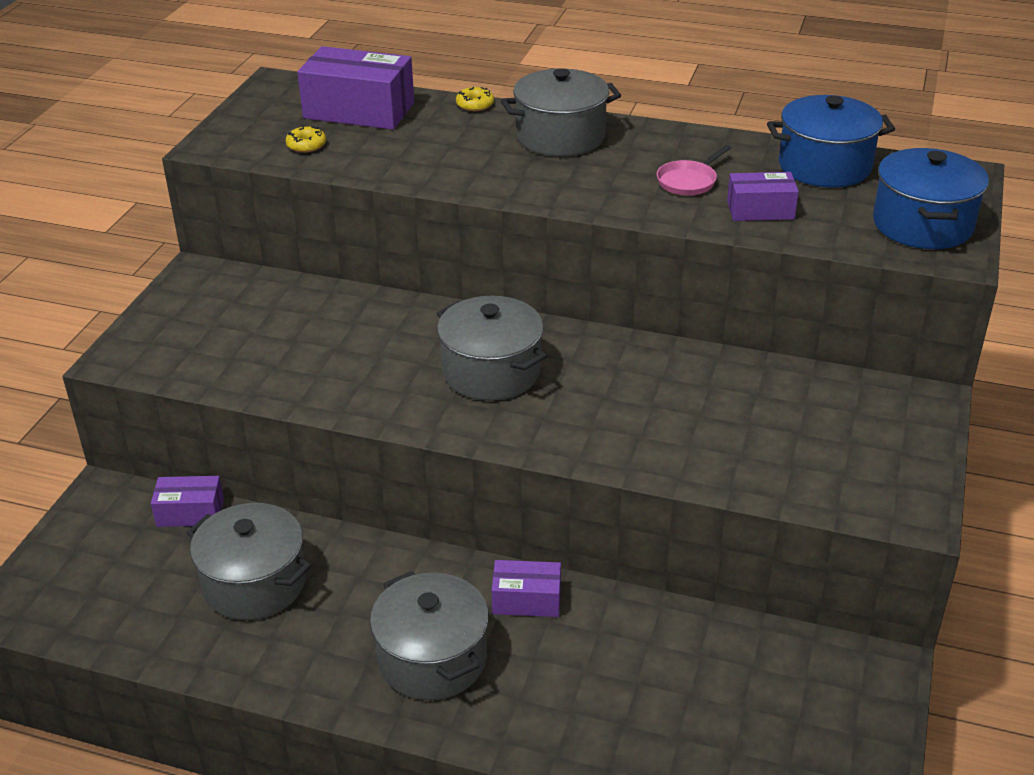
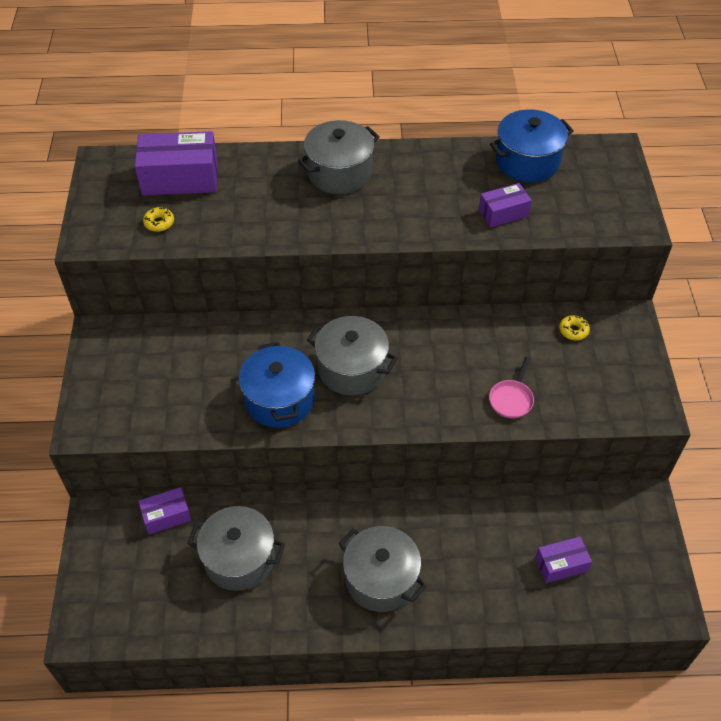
camera: 20 degrees left, 15 degrees up
yellow donut [456,87,494,111] -> yellow donut moved to [559,315,590,340]
purple box [492,560,561,617] -> purple box moved to [535,537,592,583]
pink pan [657,145,731,196] -> pink pan moved to [489,357,534,418]
blue pot [873,148,989,249] -> blue pot moved to [239,342,315,428]

